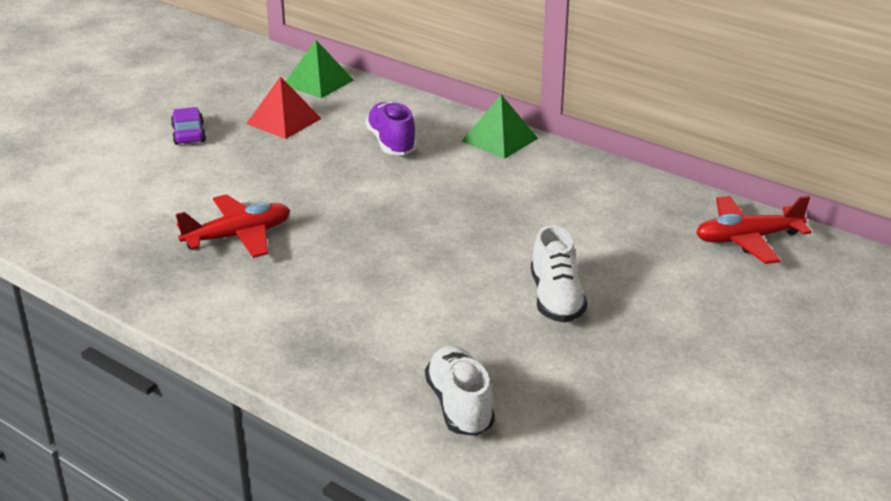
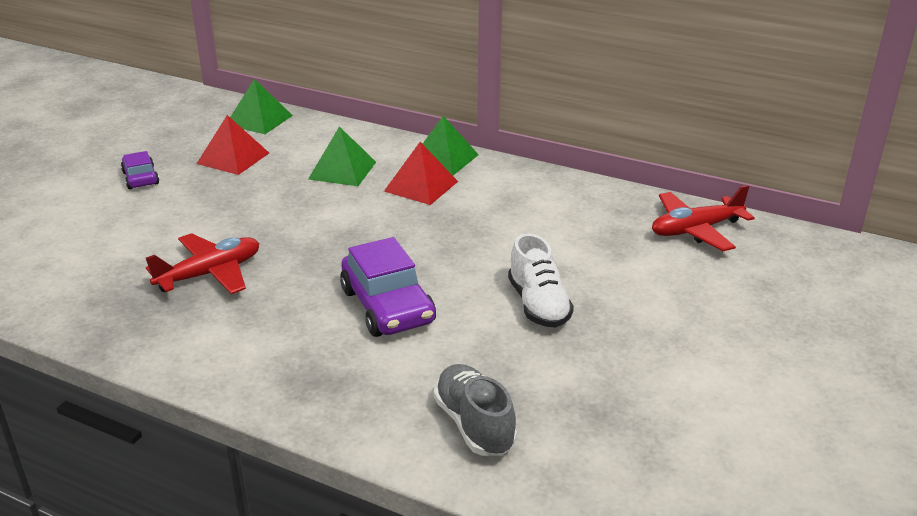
camera: 10 degrees left, 0 degrees up
purple shoe [365,102,417,155] -> green pyramid [308,127,376,186]
white shoe [425,346,495,436] -> grey shoe [434,364,517,456]
none -> purple car [340,237,436,337]
none -> red pyramid [384,142,458,205]

